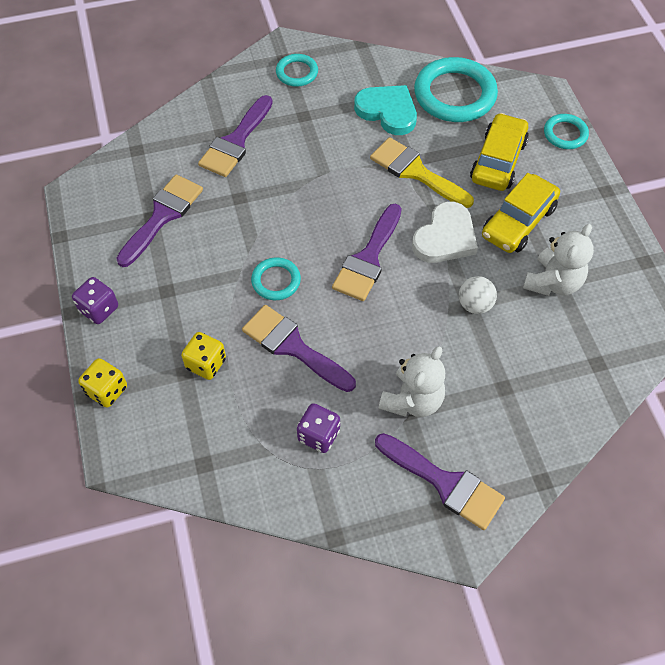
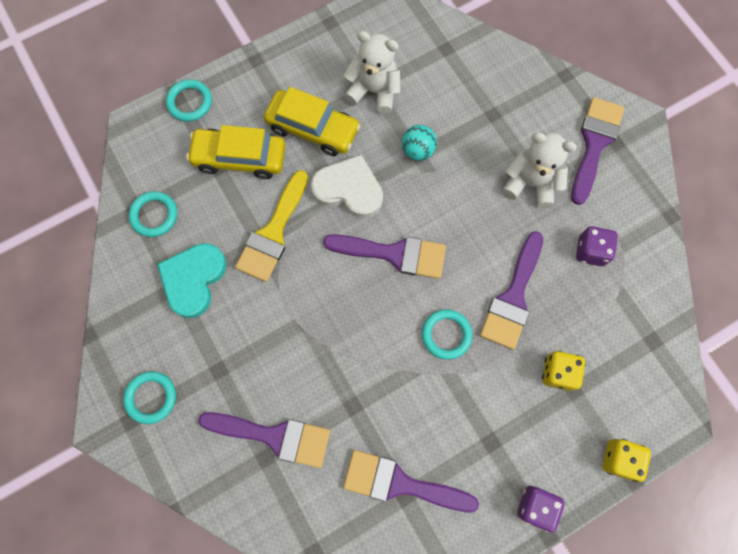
camera: 105 degrees left, 15 degrees up
turquoise ring [414,57,498,122] -> turquoise ring [129,191,177,237], size x0.52
white ball [459,276,497,314] -> turquoise ball [402,125,437,161]

